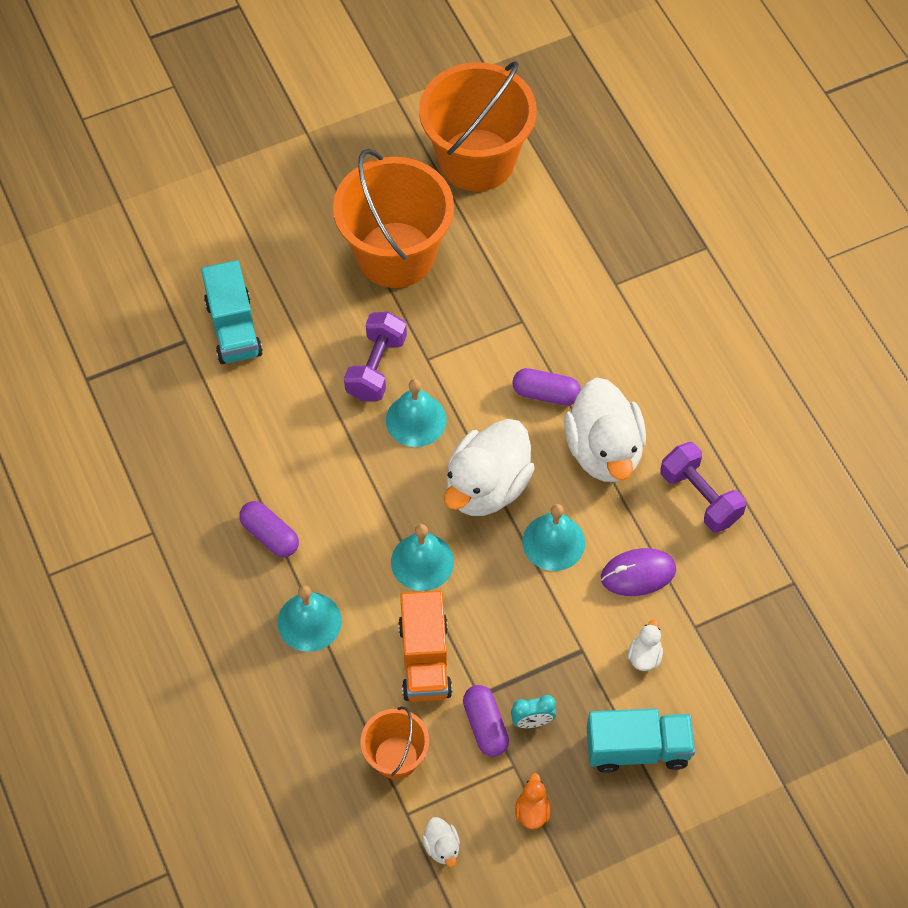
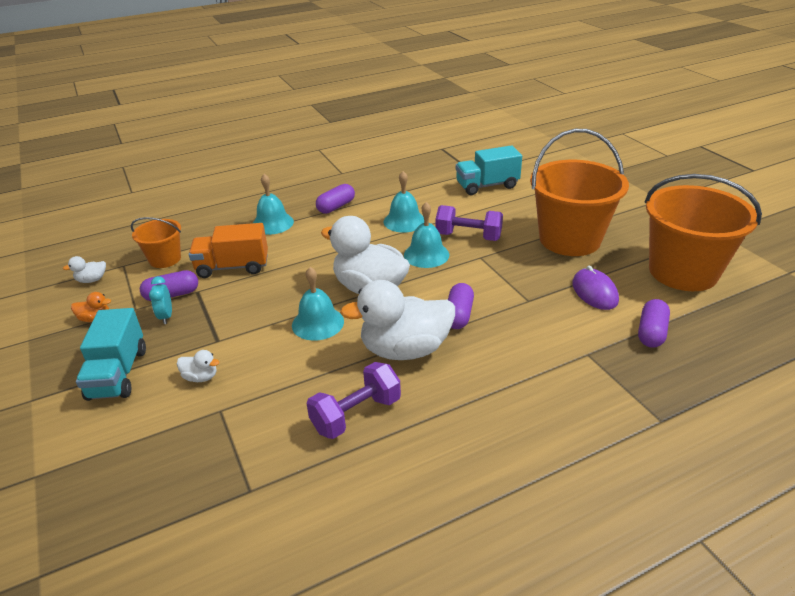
camera: 90 degrees right, 25 degrees down
turquoise bell [391,524,454,591] -> turquoise bell moved to [384,171,424,233]
purple mouse [601,548,676,596] -> purple mouse moved to [572,266,619,310]
none -> purple capsule [638,299,670,348]

